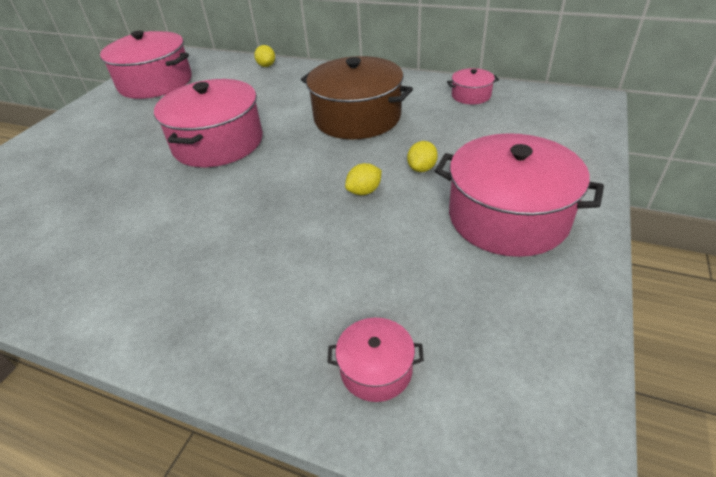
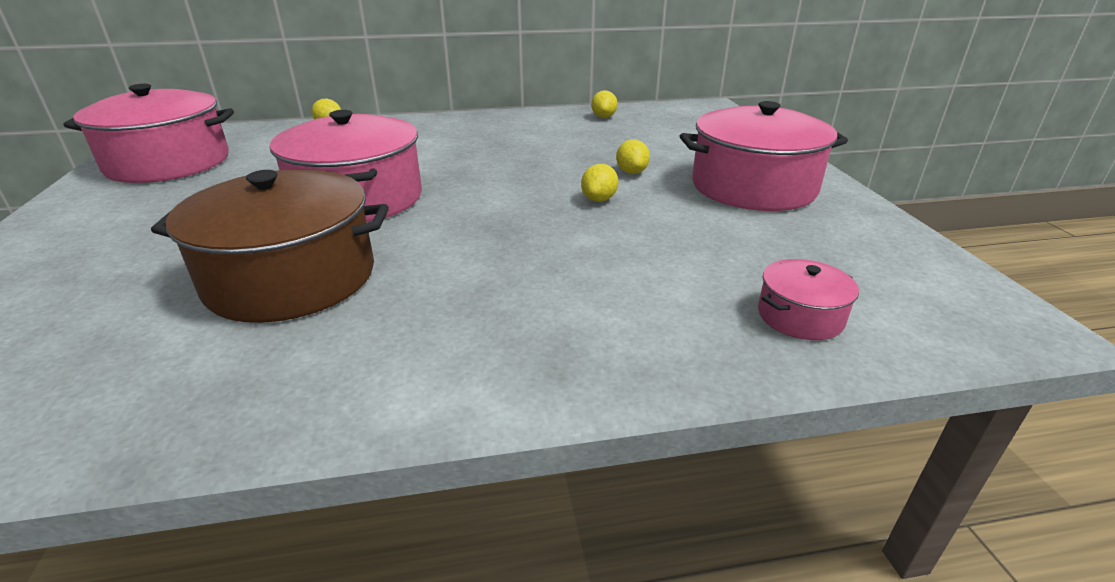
camera: 35 degrees left, 10 degrees down
brown pot [301,56,413,139] -> brown pot moved to [151,170,389,323]
pink pot [447,68,499,104] -> yellow lemon [591,90,618,118]

